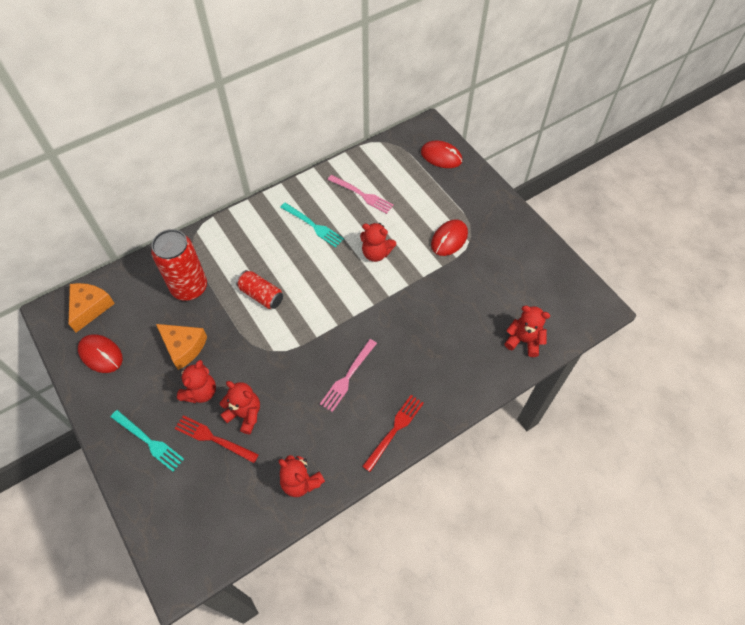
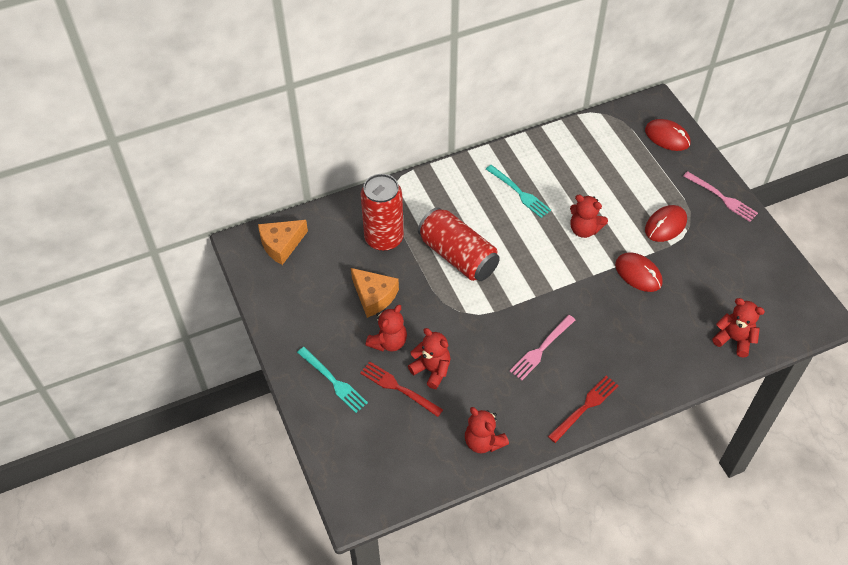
camera: 10 degrees right, 5 degrees down
orange cheese [68,283,115,333] -> orange cheese turned 150 degrees counterclockwise [258,220,308,265]
red mouse [78,334,123,373] -> red mouse moved to [615,252,663,292]
red can [236,270,283,309] -> red can [418,207,500,281], size x1.70
pink fork [327,175,394,214] -> pink fork moved to [683,171,758,222]

